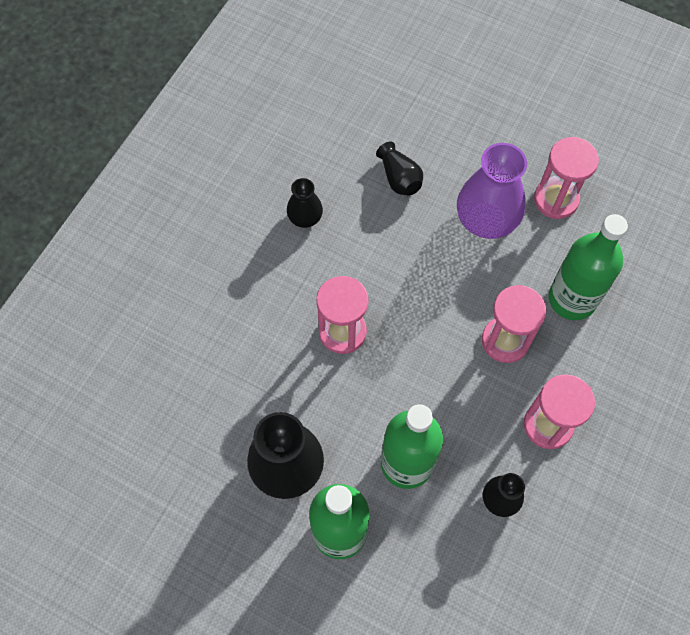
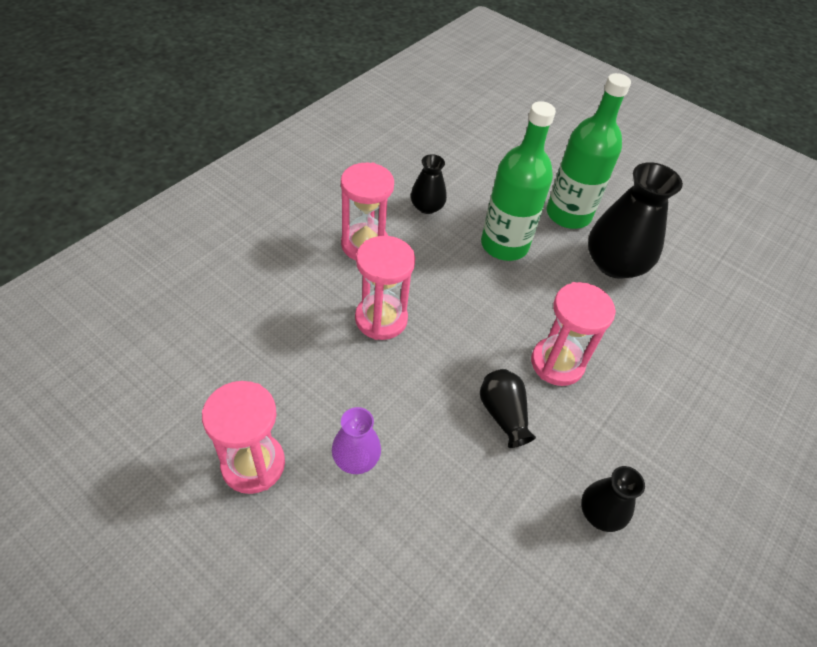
camera: 175 degrees left, 15 degrees down
black vase [376,141,423,196] -> black vase moved to [480,369,536,448]
purple vase [457,143,527,239] -> purple vase [332,407,381,474], size x0.54
green bottle [549,214,628,320] -> none

